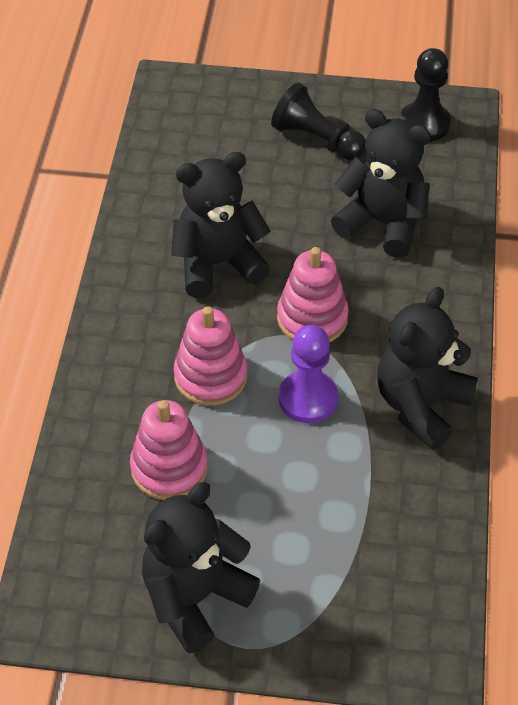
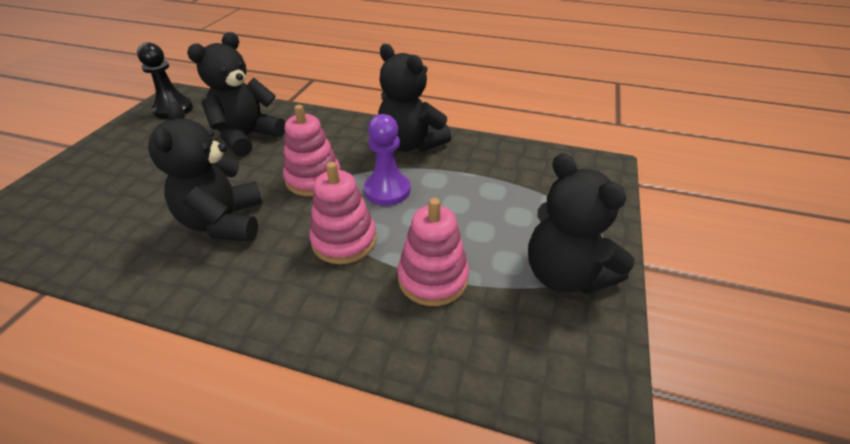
camera: 80 degrees left, 10 degrees down
black pawn [271,82,366,161] -> none

